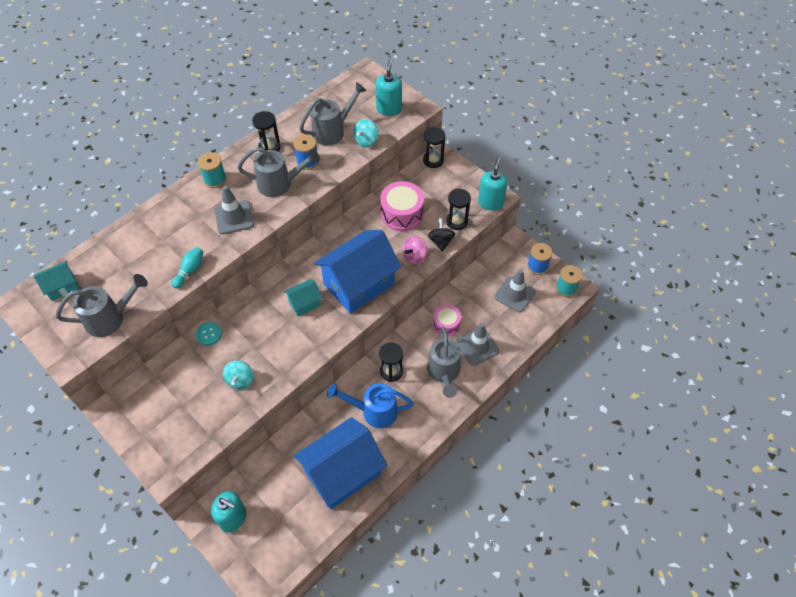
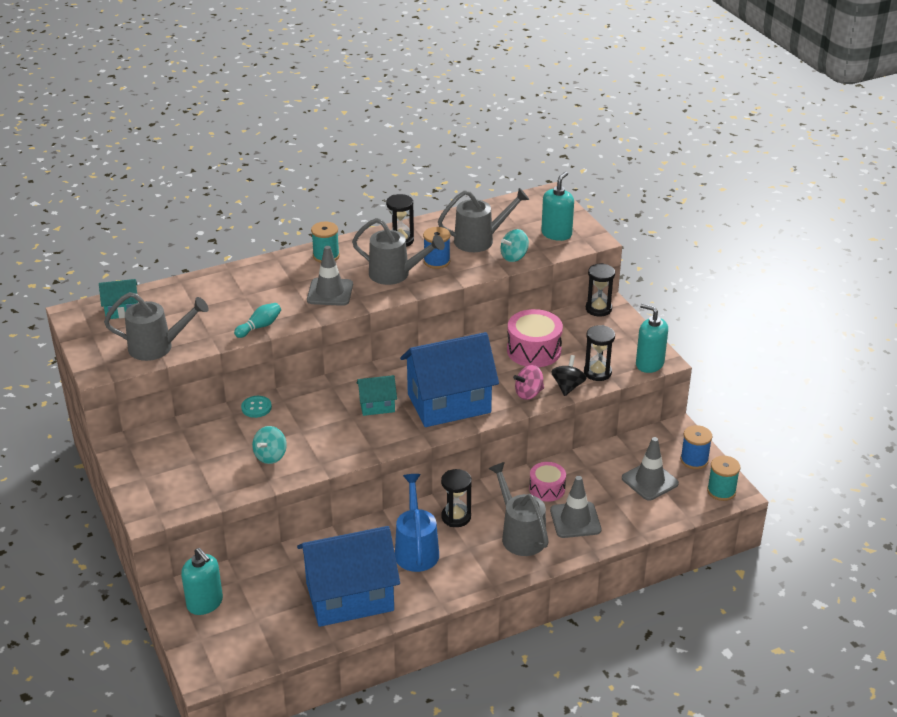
camera: 20 degrees right, 20 degrees down
blue watering can [327,383,414,428] -> blue watering can turned 60 degrees clockwise [395,474,439,572]
grey watering can [427,327,461,398] -> grey watering can turned 135 degrees clockwise [488,462,549,556]
turquoise soap dispenser [478,158,508,211] -> turquoise soap dispenser turned 90 degrees counterclockwise [636,303,668,373]

